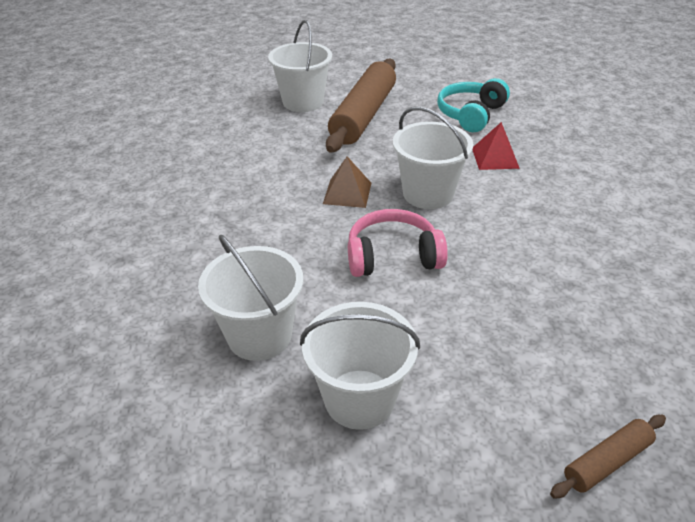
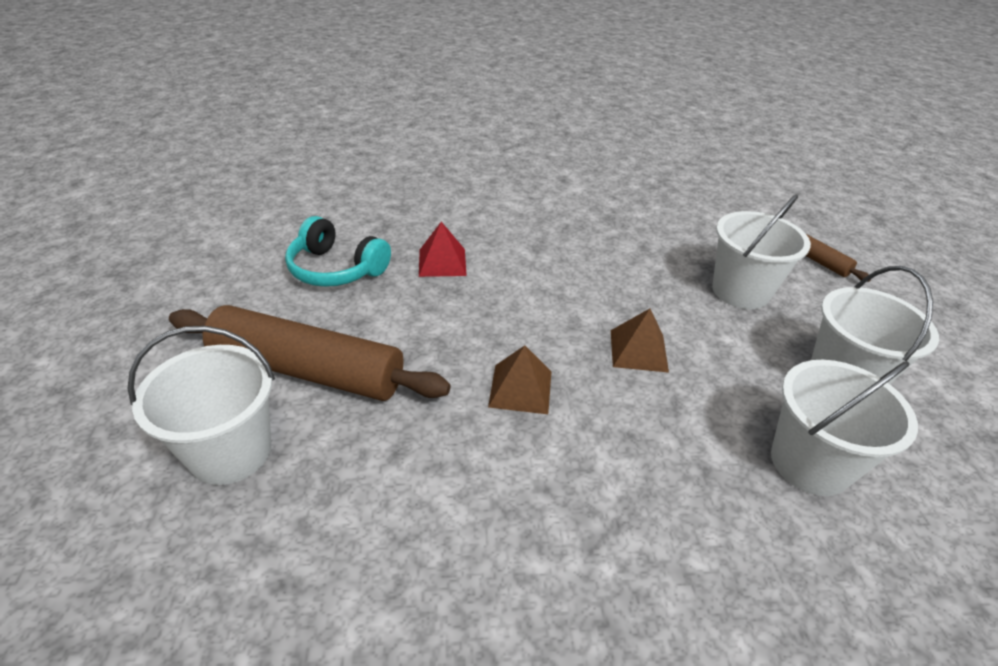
camera: 95 degrees left, 0 degrees up
pink headphones [348,209,448,277] -> brown pyramid [611,309,669,373]
white bucket [393,107,473,209] -> white bucket moved to [712,194,811,309]

